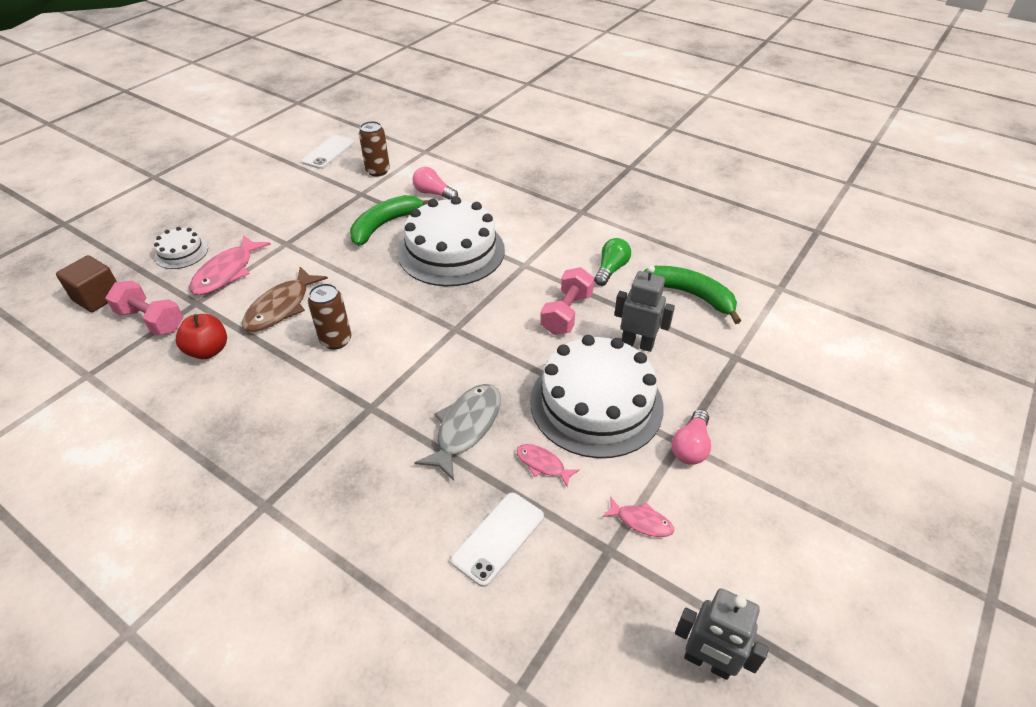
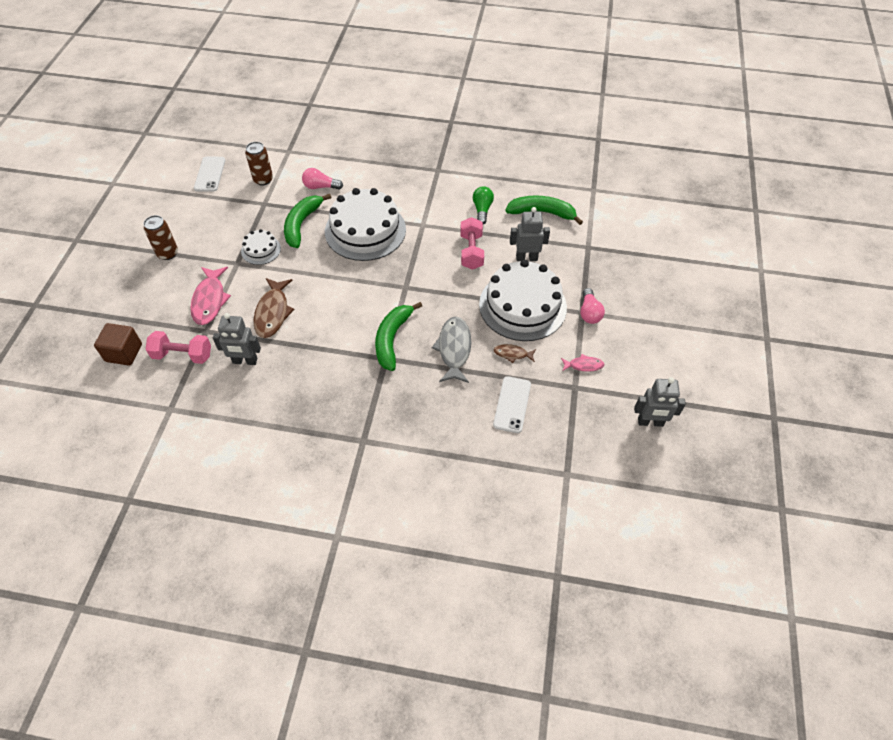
camera: 25 degrees left, 10 degrees up
white cake [154,227,208,269] -> white cake moved to [241,229,281,265]
red apple [176,314,227,359] -> grey robot [213,313,261,365]
brown can [308,283,351,350] -> brown can moved to [144,215,178,260]
pink fish [517,444,580,487] -> brown fish [493,344,536,363]
none -> green banana [375,302,422,371]

